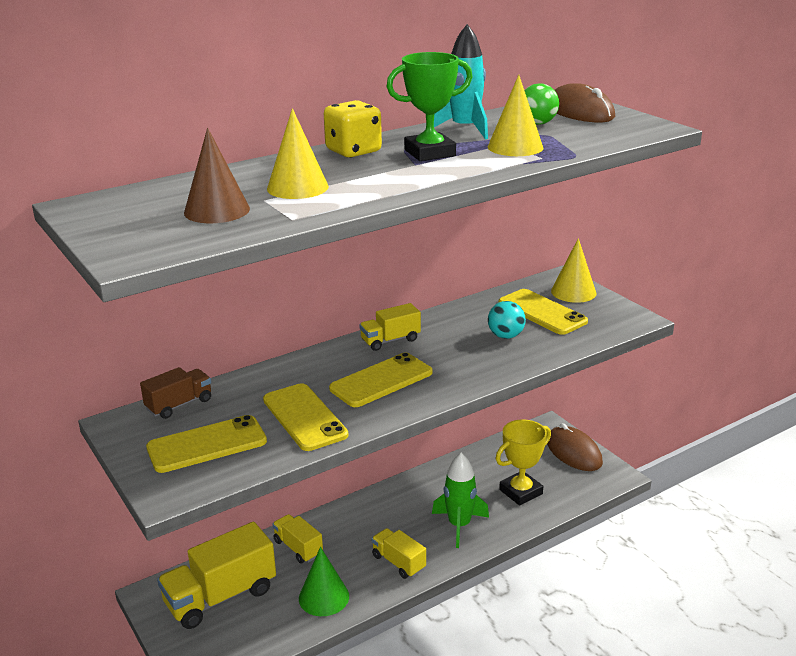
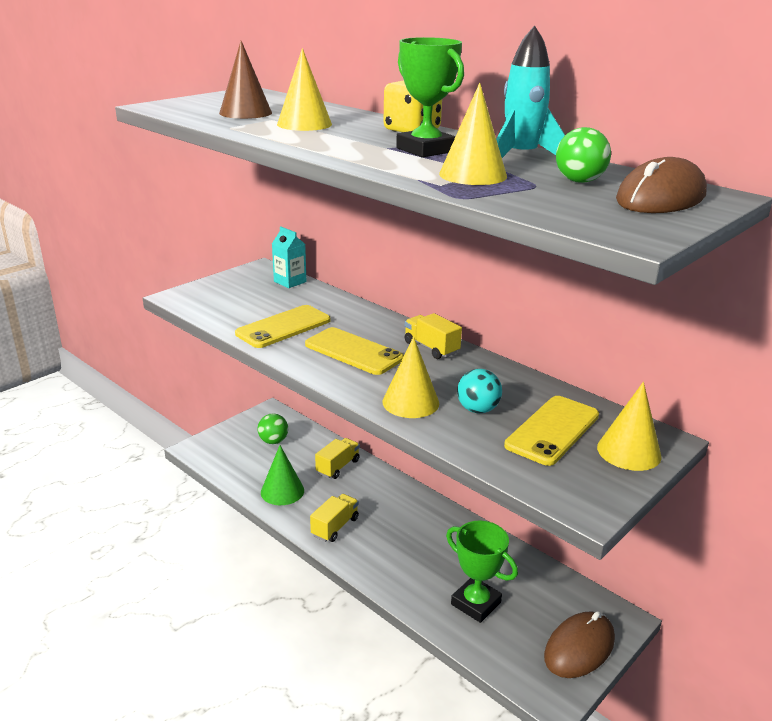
camera: 75 degrees right, 0 degrees up
brown truck [140,367,211,419] -> turquoise carton [272,226,307,288]
yellow phone [146,415,267,473] -> none
yellow truck [157,522,276,629] -> green ball [257,413,288,444]
green rocket [432,453,489,548] -> none
yellow trophy [496,419,551,506] -> green trophy [446,521,518,623]
none -> yellow cone [382,336,439,418]

